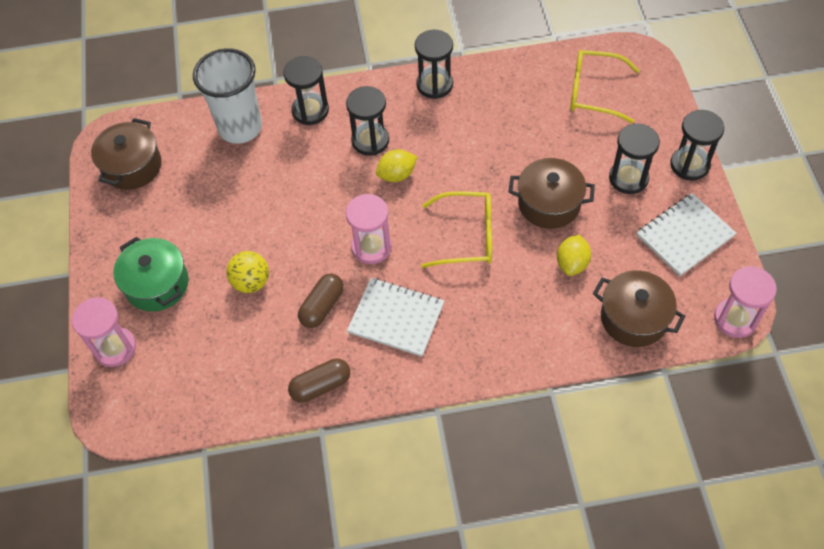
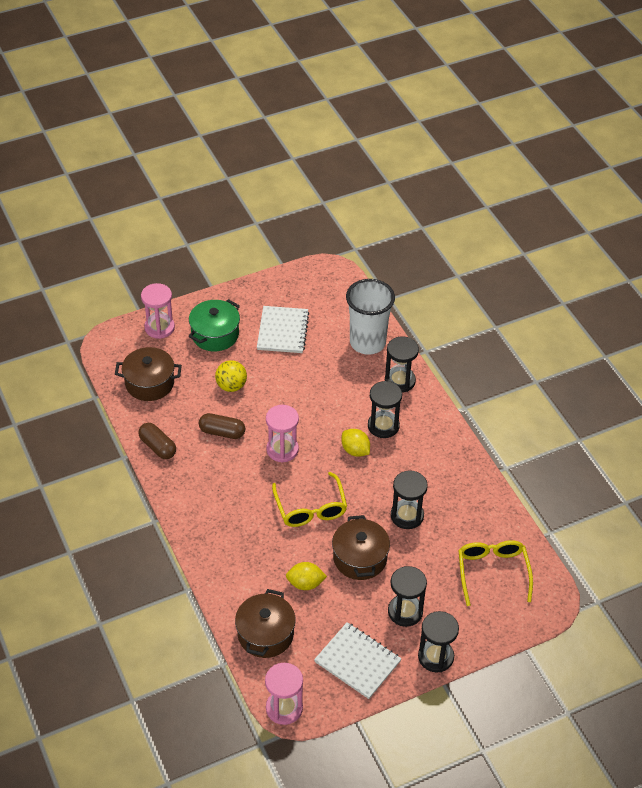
camera: 70 degrees right, 10 degrees down
brown pot [91,118,162,190] -> brown pot moved to [115,347,182,401]
white notebook [347,278,444,357] -> white notebook moved to [257,306,309,353]
black hourglass [415,30,453,99] -> black hourglass moved to [390,470,428,529]

